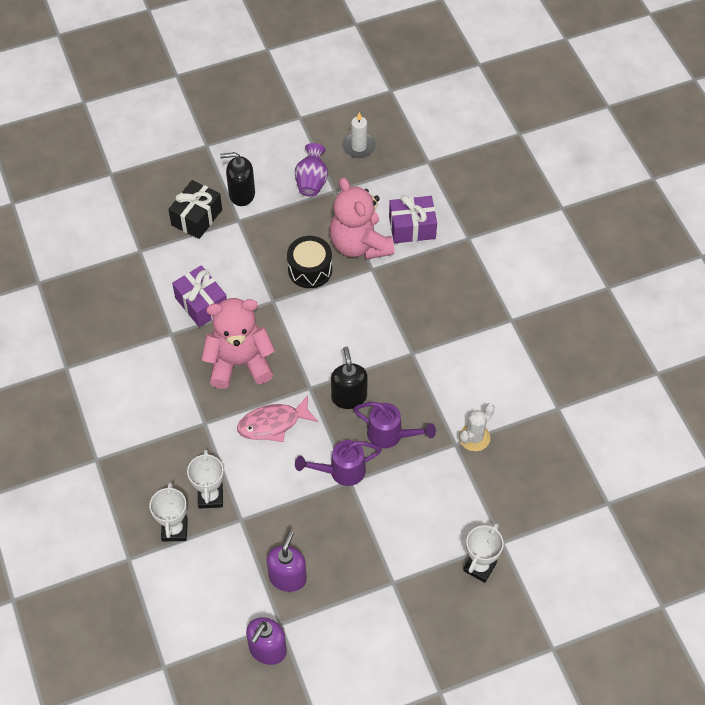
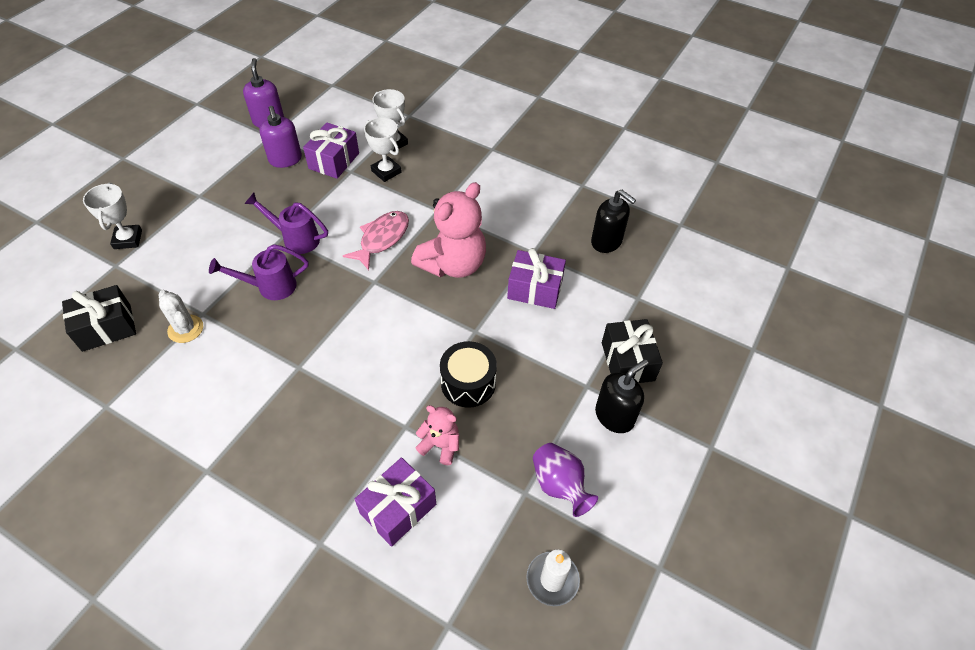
camera: 140 degrees right, 5 degrees down
purple watering can [295,440,382,486] -> purple watering can turned 105 degrees counterclockwise [244,193,328,254]
pink teddy bear [330,177,395,260] -> pink teddy bear [415,405,459,465], size x0.50
black soap dispenser [331,347,368,409] -> black soap dispenser moved to [591,190,636,253]
white cactus [459,403,495,451] -> white cactus turned 45 degrees counterclockwise [159,290,203,343]
none -> black gift [62,285,136,352]
none -> purple gift [303,123,359,179]

